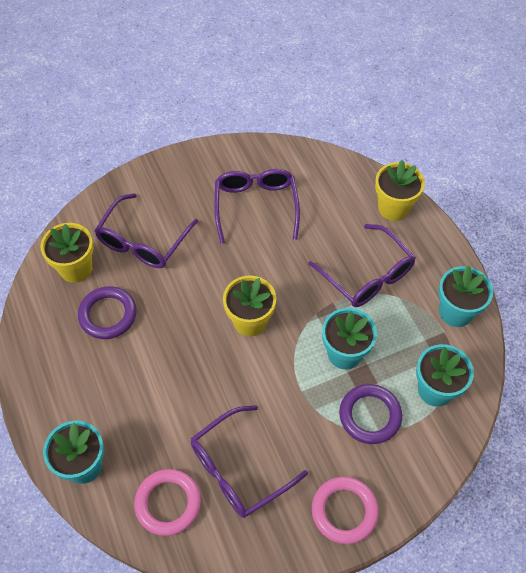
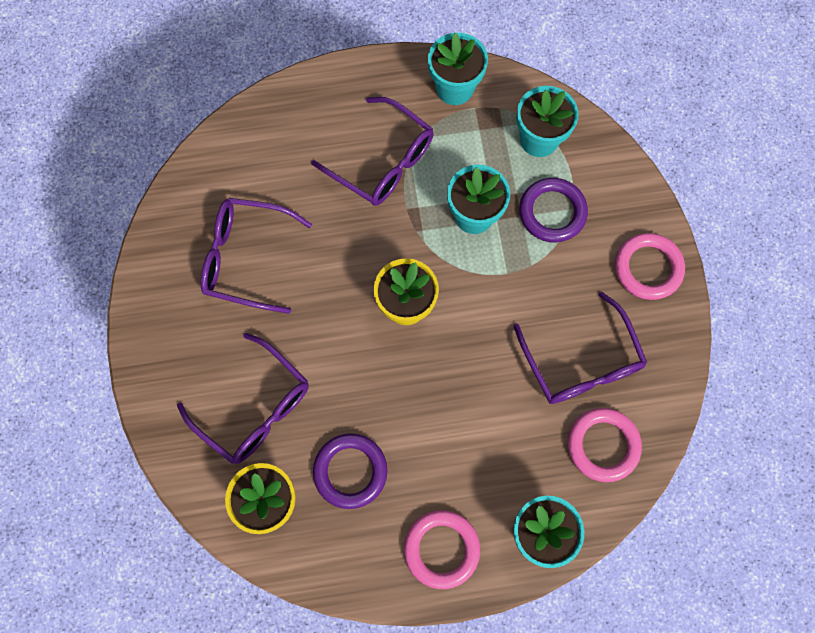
camera: 75 degrees left, 15 degrees up
purple glasses [308,224,416,307] -> purple glasses turned 60 degrees clockwise [311,97,434,206]
yellow flower pot [375,160,425,221] -> none
none -> pink ring [404,510,480,589]

